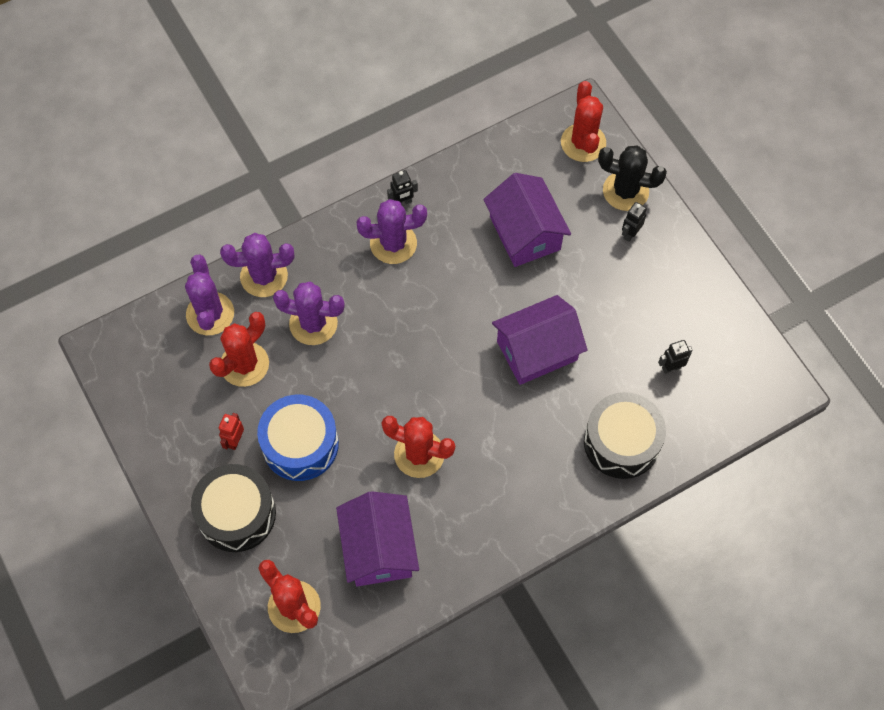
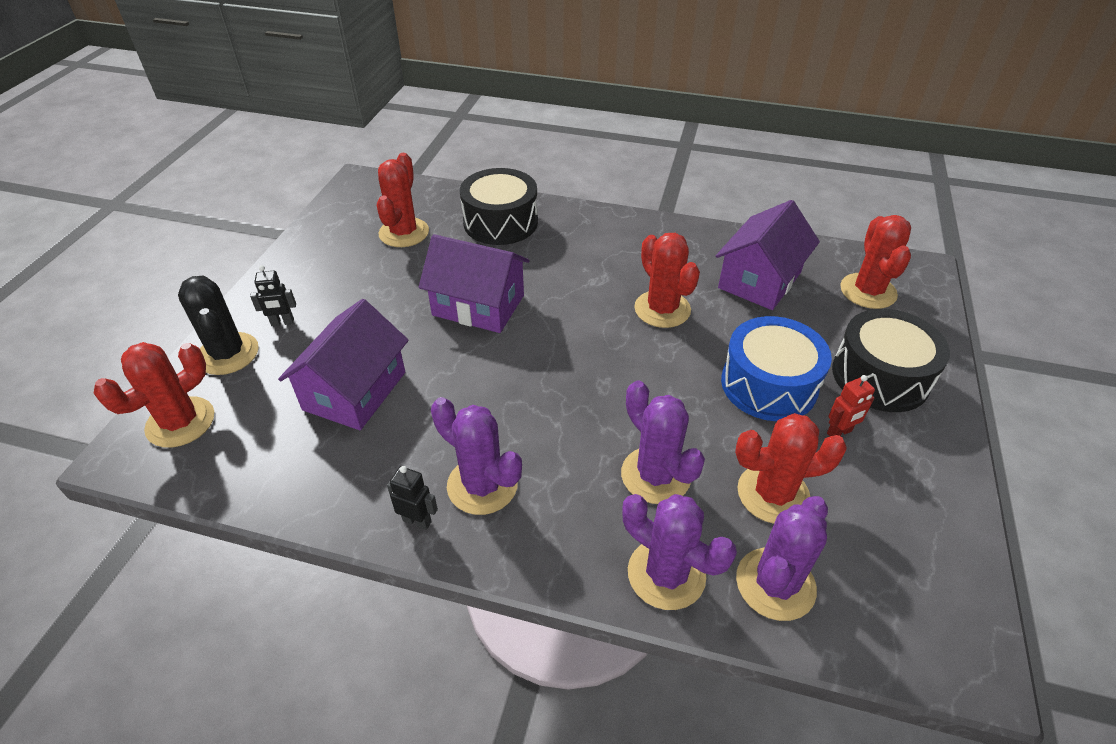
camera: 135 degrees left, 20 degrees down
black robot [658,340,693,374] -> red cactus [377,153,429,247]

